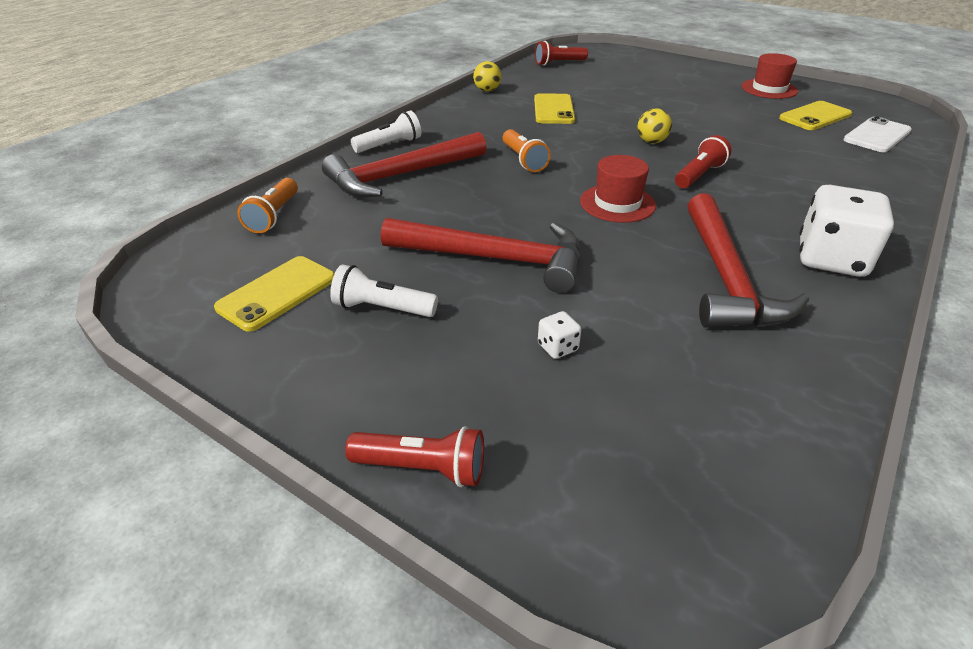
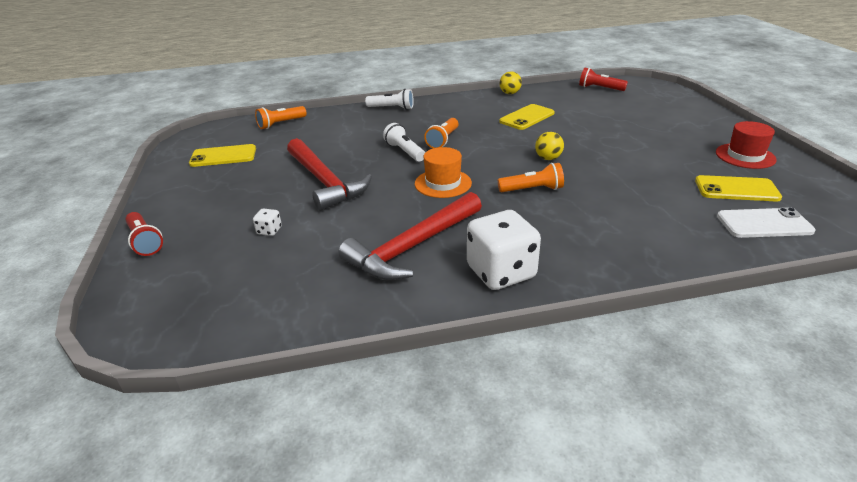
camera: 45 degrees right, 5 degrees down
red hammer [322,132,487,197] -> none
white flashlight [330,265,438,317] -> white flashlight moved to [383,123,425,162]
red hat [580,155,656,223] -> orange hat [415,147,472,198]
red flashlight [675,135,731,188] -> orange flashlight [498,163,564,192]

